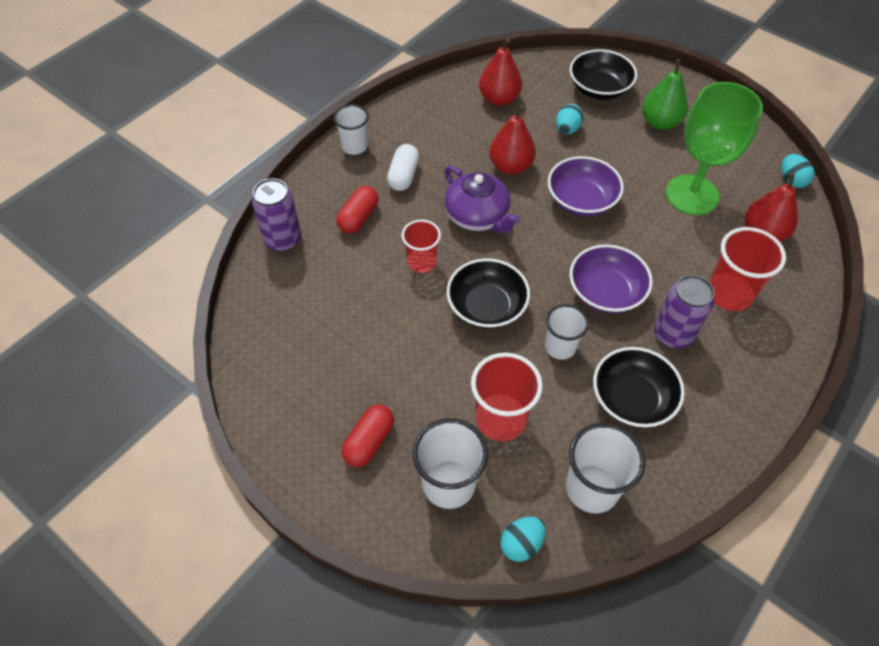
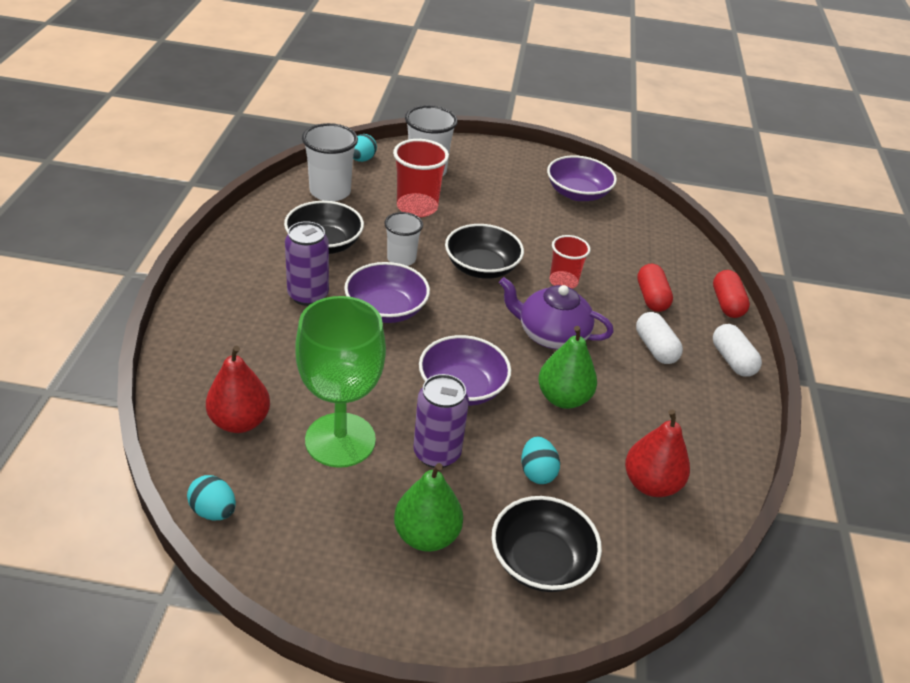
camera: 145 degrees right, 15 degrees down
purple can [252,178,301,252] -> purple can moved to [413,374,469,468]
white cup [333,105,369,155] -> white capsule [713,324,762,377]
red capsule [342,405,394,467] -> red capsule moved to [713,270,750,318]
red pear [489,105,536,175] -> green pear [538,326,597,409]
red cup [709,227,786,311] -> none
none -> purple bowl [547,155,617,201]

